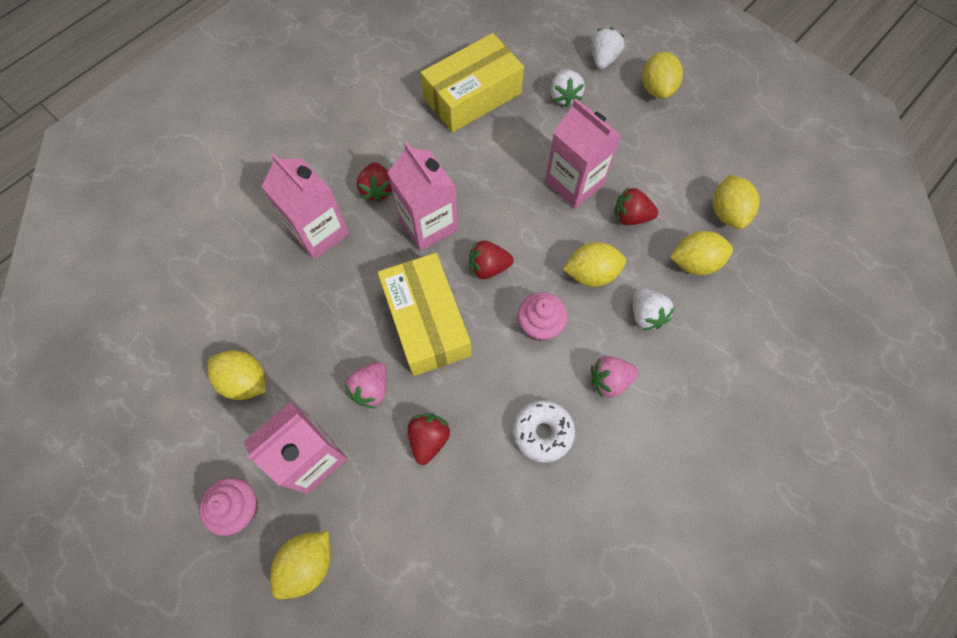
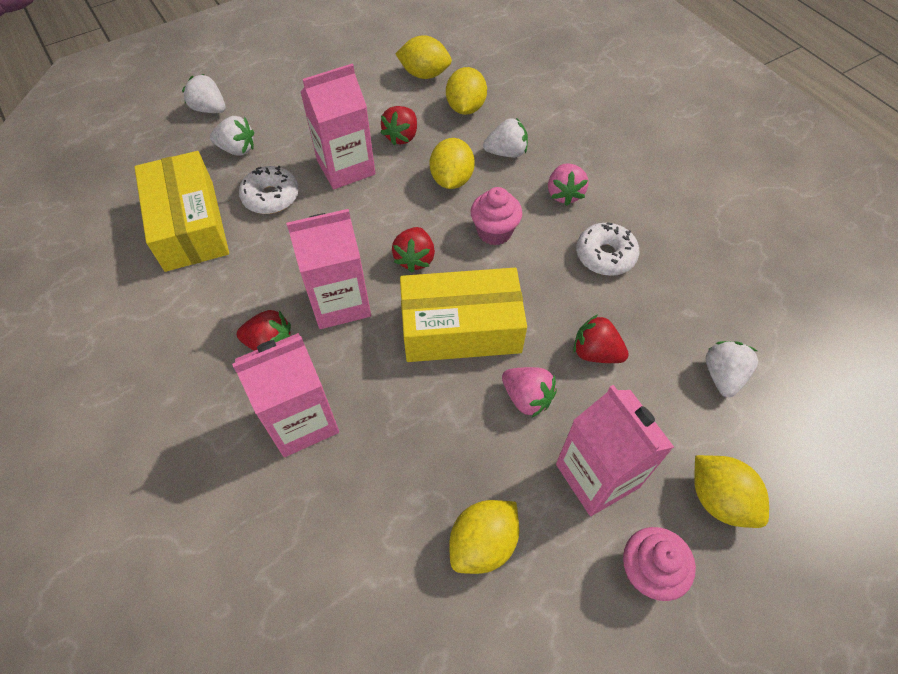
camera: 75 degrees left, 10 degrees down
yellow lemon [642,52,683,99] -> none
none -> white donut [239,166,299,214]
none -> white strawberry [706,341,758,397]

